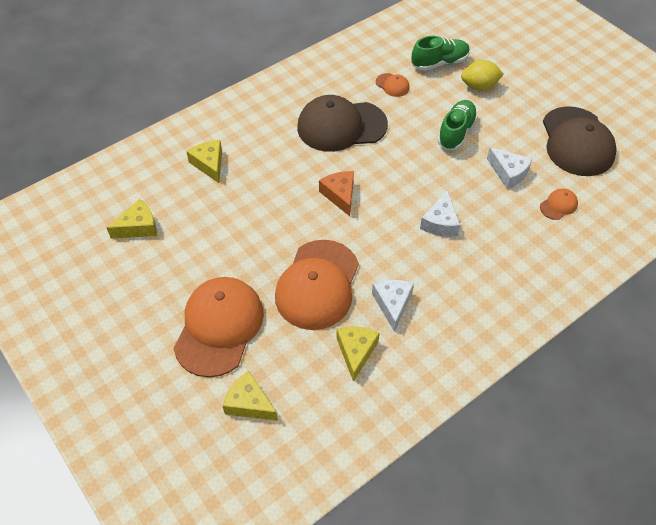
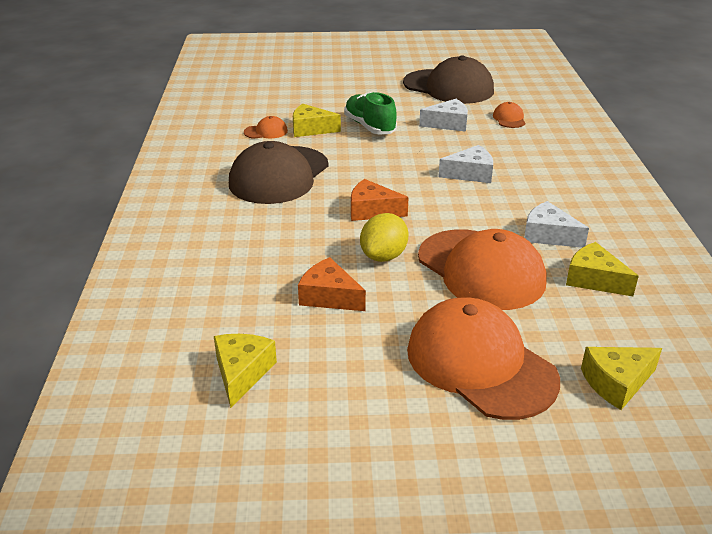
camera: 55 degrees left, 20 degrees down
yellow cheese [186,140,222,183] -> yellow cheese moved to [293,104,341,137]
green shoe [412,36,470,71] -> none
white cheese [420,190,460,237] -> white cheese turned 60 degrees counterclockwise [438,145,493,183]
yellow lemon [461,60,504,91] -> yellow lemon moved to [360,213,409,262]
none -> orange cheese [298,257,366,311]

